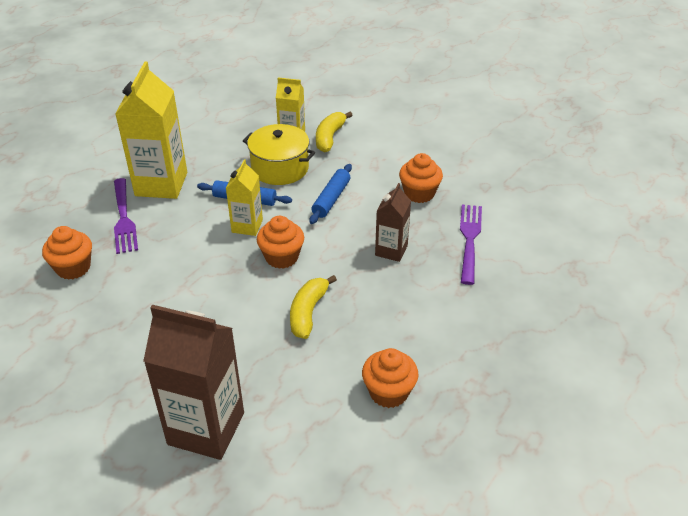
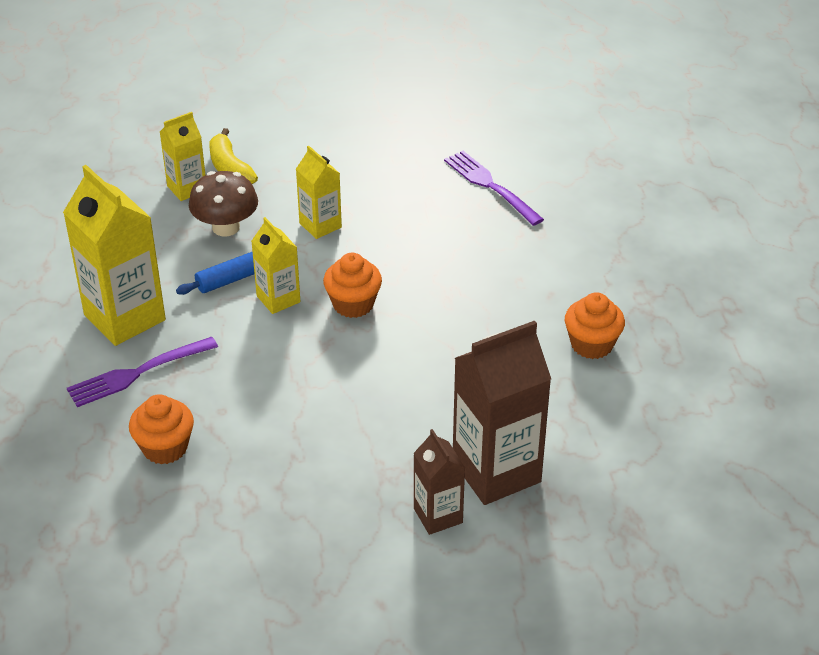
camera: 45 degrees left, 0 degrees up
purple fork [114,178,138,254] -> purple fork turned 120 degrees clockwise [67,337,218,407]
yellow pot [243,124,315,185] -> brown mushroom [189,171,258,236]
yellow banana [290,275,337,339] -> none
blue rolling pin [309,164,352,224] -> yellow carton [296,146,342,239]
brown carton [375,183,411,262] -> brown carton moved to [414,429,465,535]
orange cupcake [399,153,443,203] -> none

